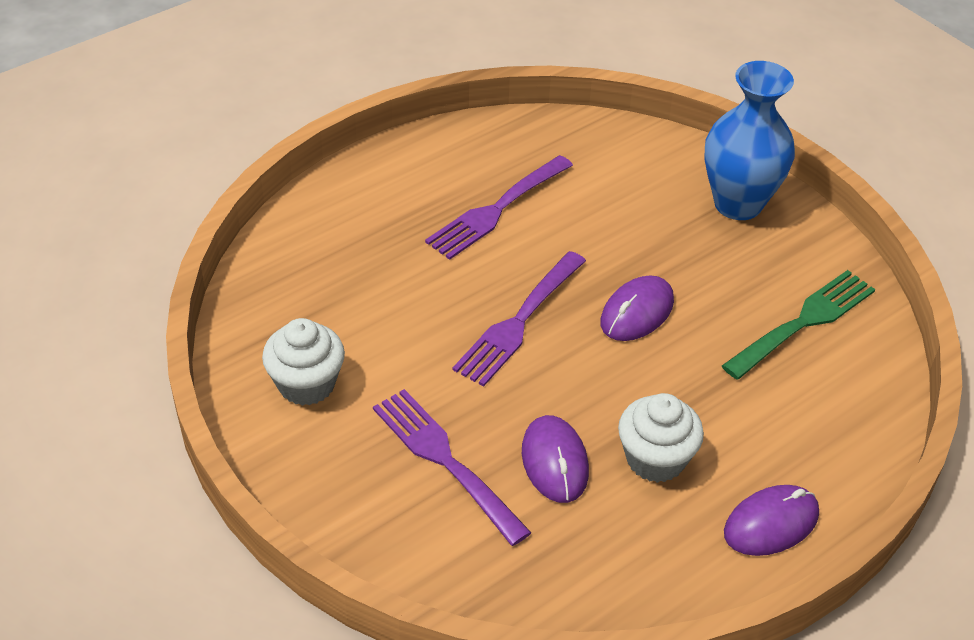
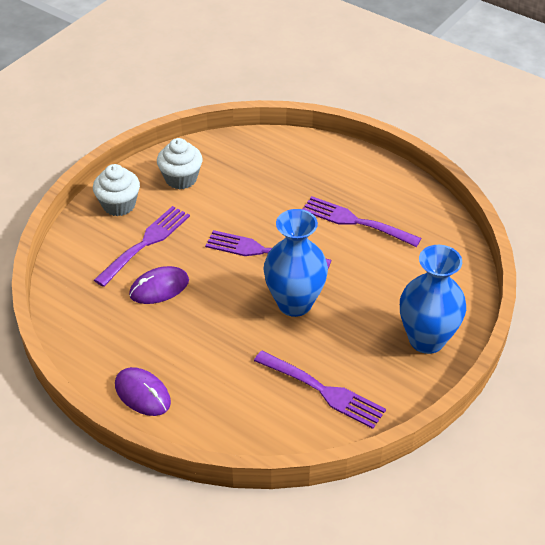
camera: 75 degrees right, 0 degrees up
purple mouse [600,276,674,341] -> blue vase [264,209,328,317]
white cupcake [618,393,704,483] -> white cupcake moved to [93,164,140,216]
green fork [722,270,875,380] -> purple fork [254,350,386,429]

